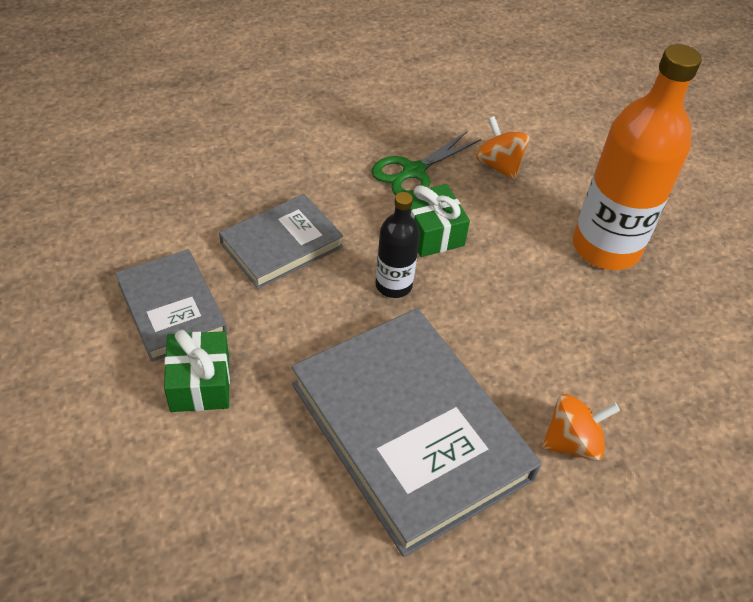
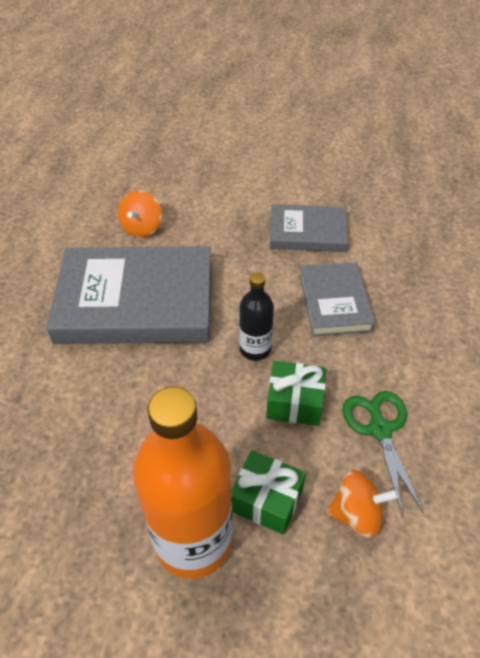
camera: 125 degrees right, 0 degrees up
green gift [164,330,230,412] -> green gift moved to [231,450,306,535]
orange spinning top [542,394,620,461] -> orange spinning top moved to [118,190,162,238]

